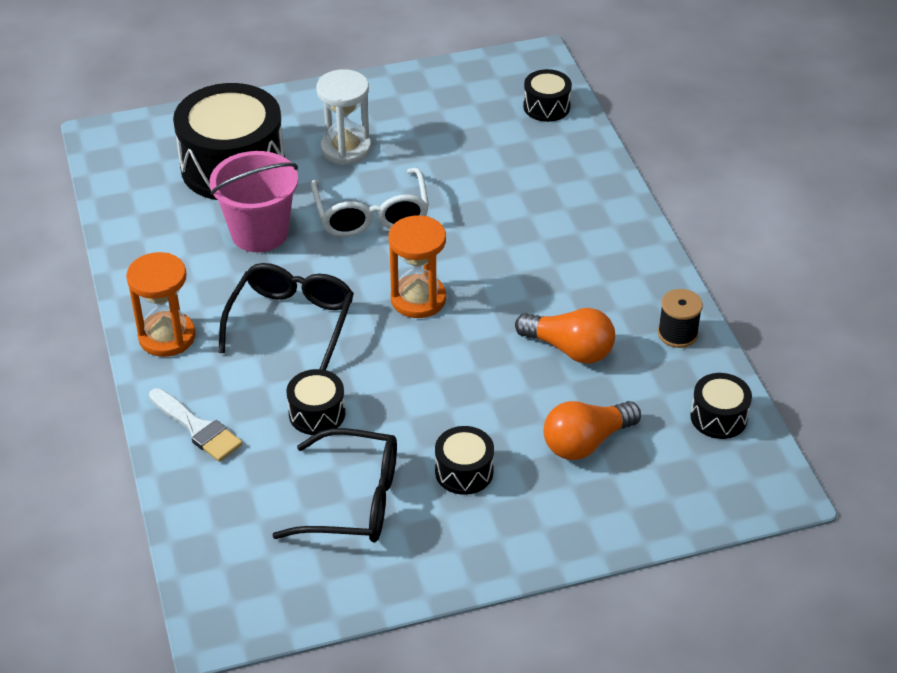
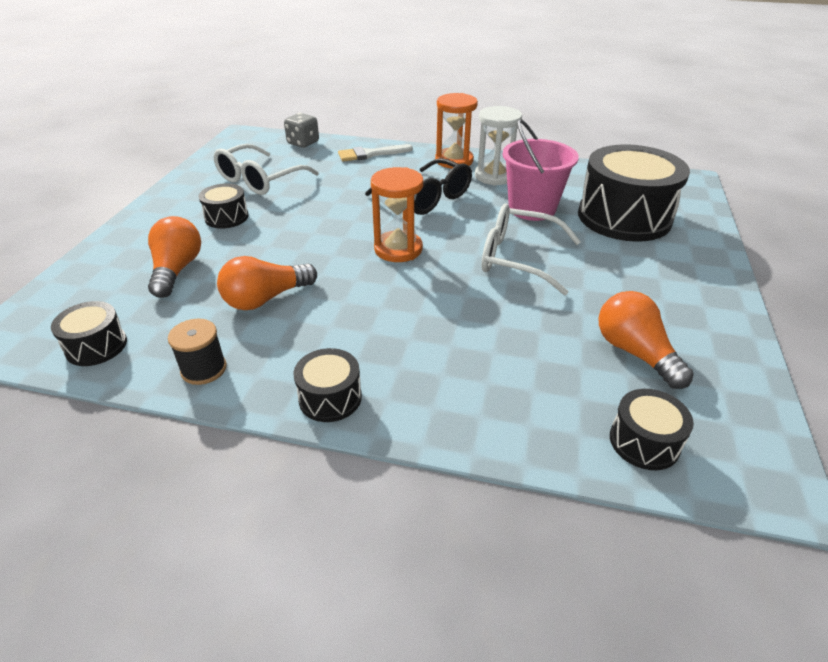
camera: 120 degrees right, 5 degrees down
black glasses [272,428,397,543] -> white glasses [214,144,319,195]
black drum [286,369,345,435] -> black drum moved to [293,348,362,422]
white hourglass [316,69,371,165] -> white hourglass moved to [475,106,522,185]
none -> grey dice [284,113,319,148]
none -> orange light bulb [599,291,694,389]

